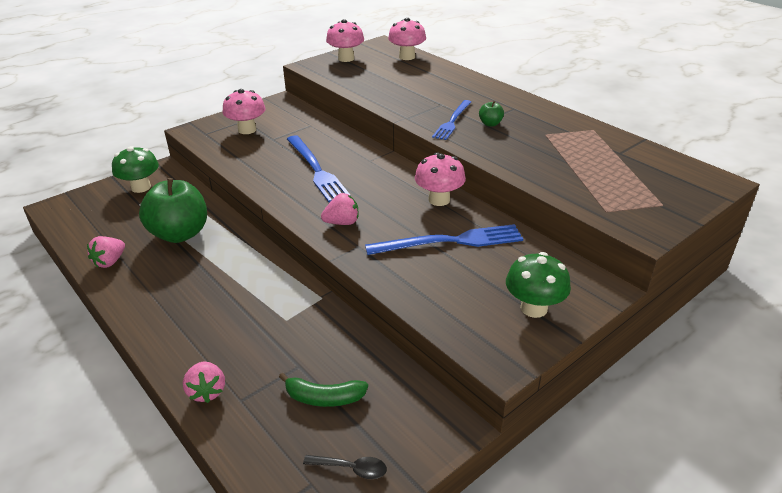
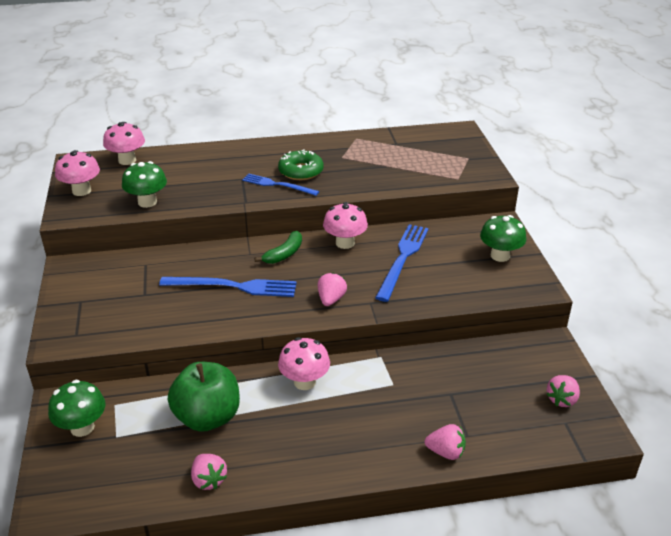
camera: 60 degrees left, 0 degrees up
pink mushroom [223,89,266,134] -> pink mushroom moved to [278,337,330,390]
green banana [279,373,368,407] -> green banana moved to [254,231,302,264]
black spoon [303,455,387,479] -> pink strawberry [546,375,580,407]
blue fork [432,100,471,140] -> blue fork turned 150 degrees clockwise [242,173,319,196]
green apple [479,101,504,127] -> green donut [278,149,324,180]
none -> green mushroom [122,161,167,208]

